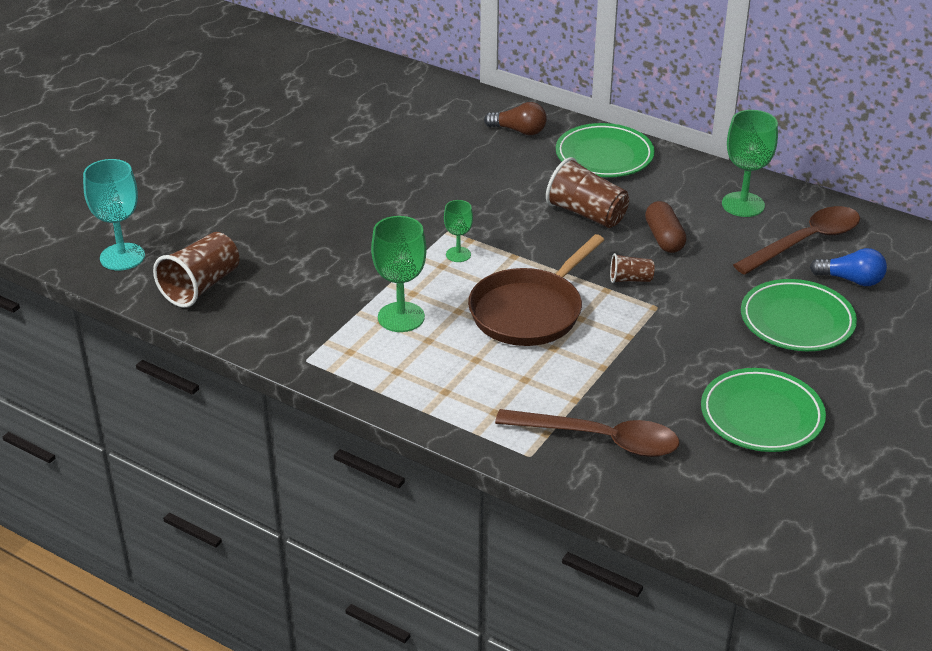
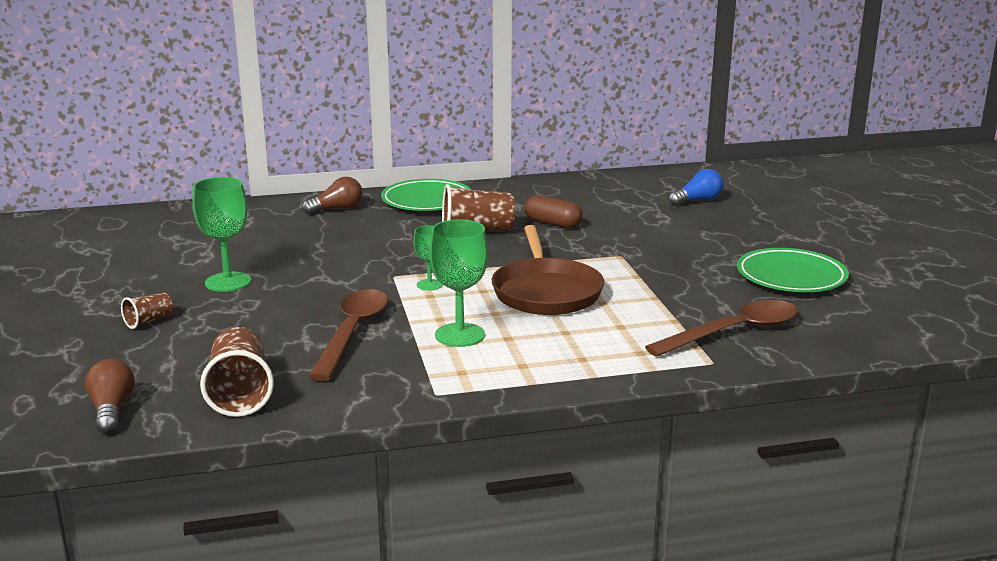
camera: 45 degrees left, 15 degrees down
turquoise goblet [83,159,145,271] -> brown light bulb [85,359,135,434]
brown cup [610,253,654,283] -> brown cup moved to [121,293,173,329]
green goblet [722,110,778,217] -> green goblet moved to [192,177,251,292]
brown spoon [733,206,860,275] -> brown spoon moved to [308,289,388,381]
green plate [741,279,857,351] -> none

